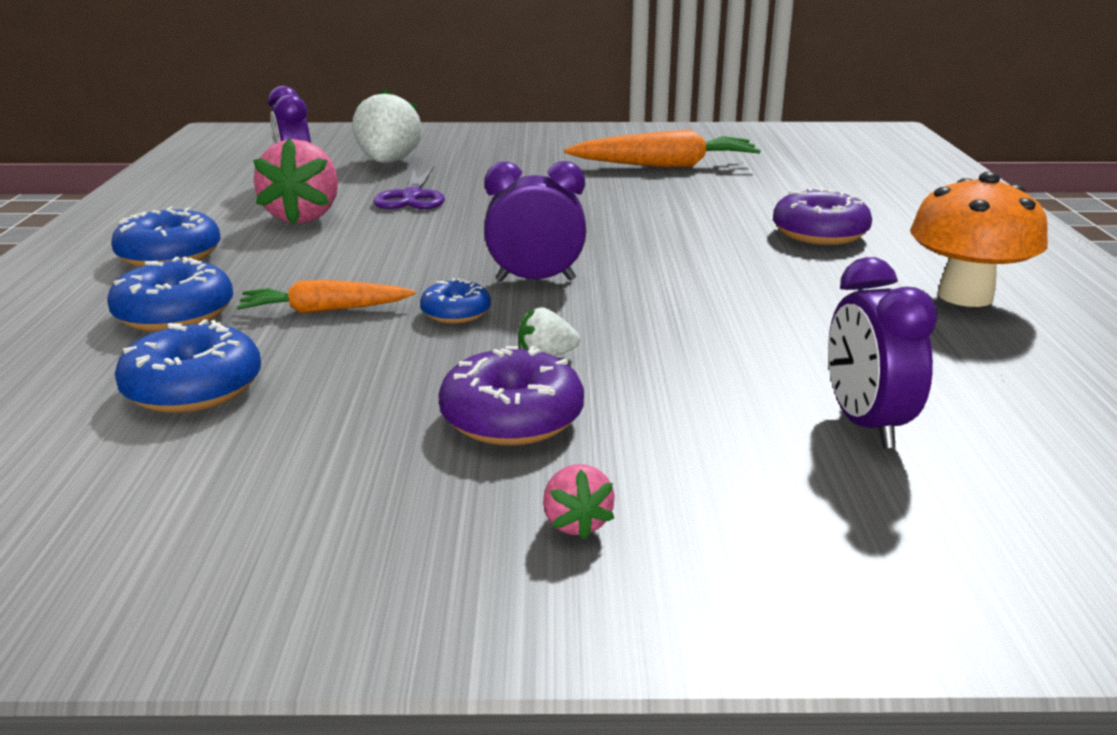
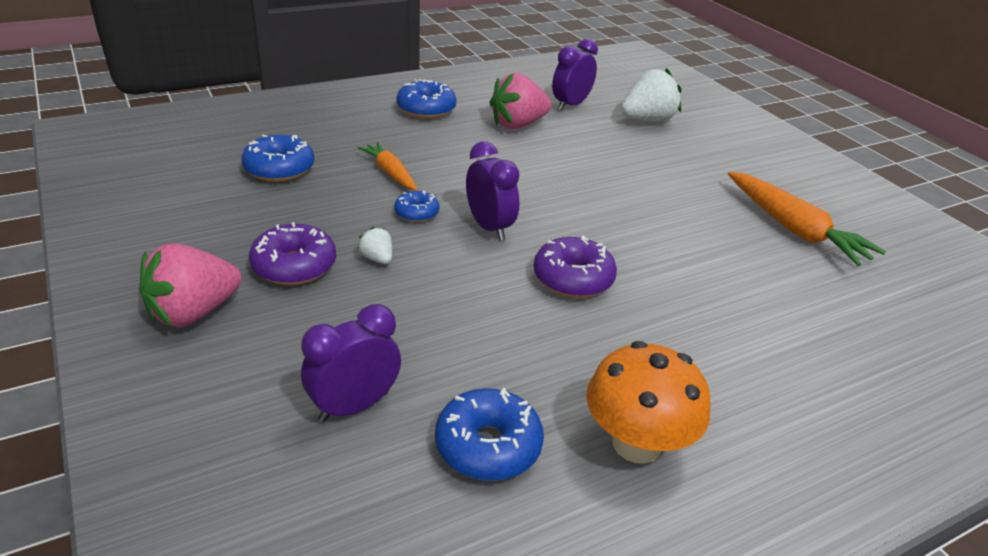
camera: 60 degrees right, 10 degrees up
blue donut [107,257,233,332] -> blue donut moved to [435,388,544,481]
purple scissors [373,166,445,209] -> none
pink strawberry [543,464,615,540] -> pink strawberry [139,244,242,327], size x2.13
purple donut [773,188,872,245] -> purple donut moved to [534,236,617,298]

